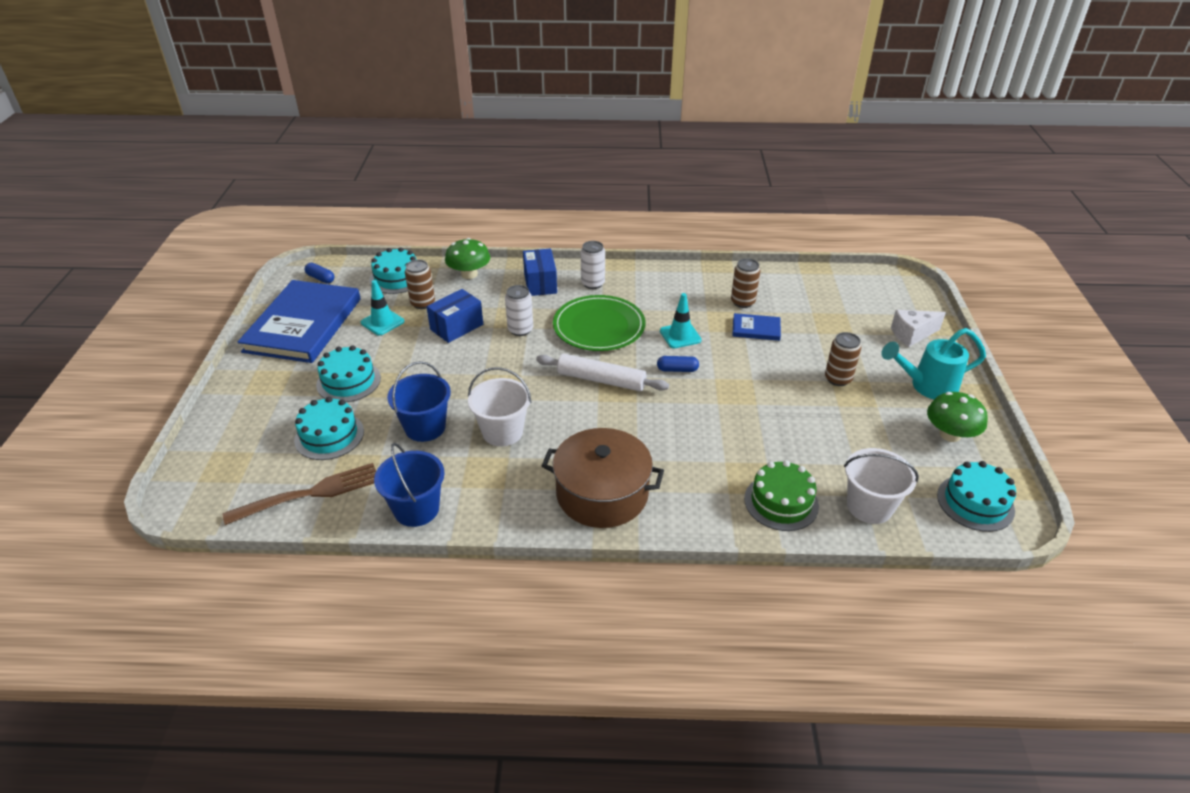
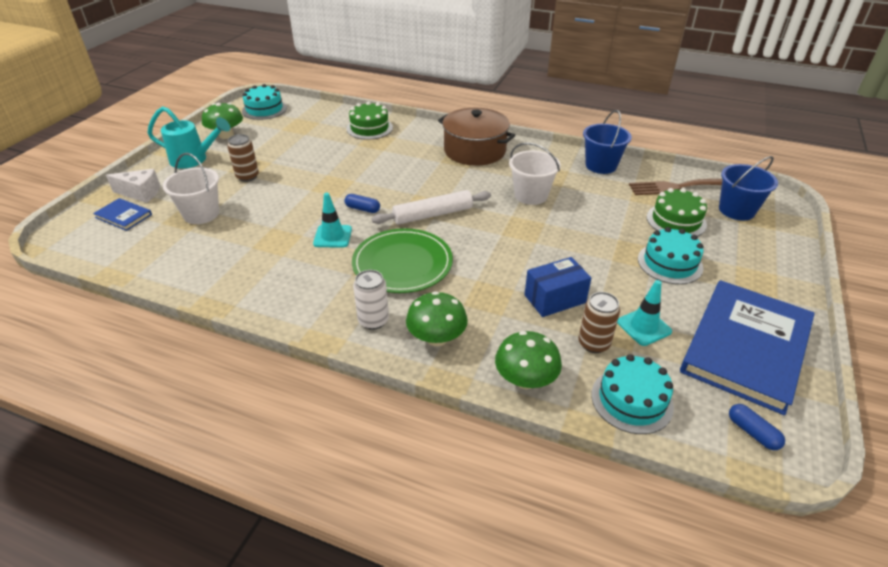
camera: 160 degrees left, 0 degrees up
turquoise cake [294,397,364,460] -> green cake [647,188,707,236]
blue bucket [387,361,451,442] -> blue bucket moved to [719,156,778,221]
white can [505,285,533,336] -> none
blue box [523,248,557,296] -> green mushroom [406,291,468,346]
white rolling pin [536,354,669,391] -> white rolling pin turned 60 degrees counterclockwise [372,190,491,225]
brown can [731,258,760,308] -> none
blue book [732,313,781,341] -> blue book moved to [93,198,152,231]
white bucket [844,448,919,524] -> white bucket moved to [163,153,219,224]

